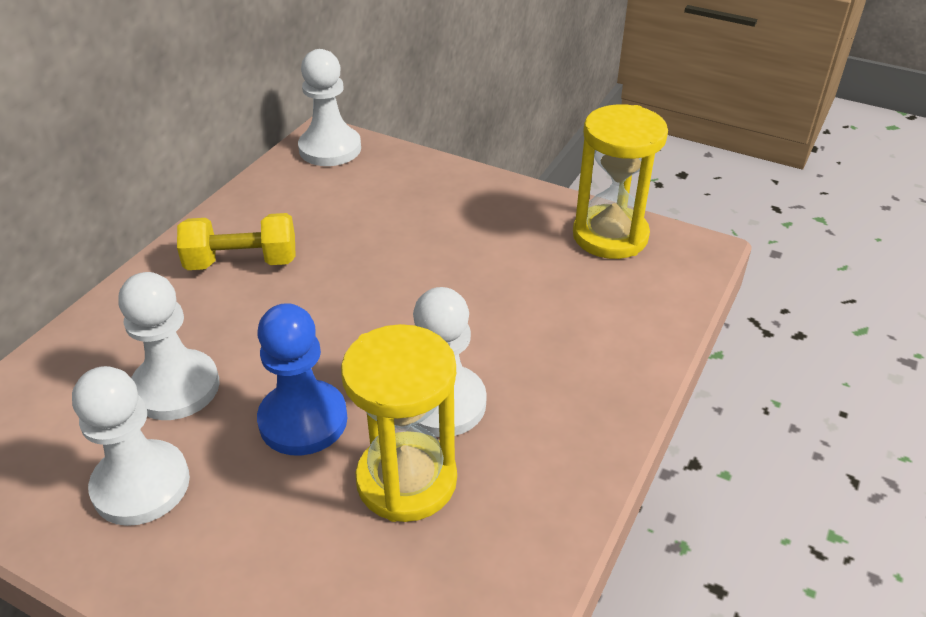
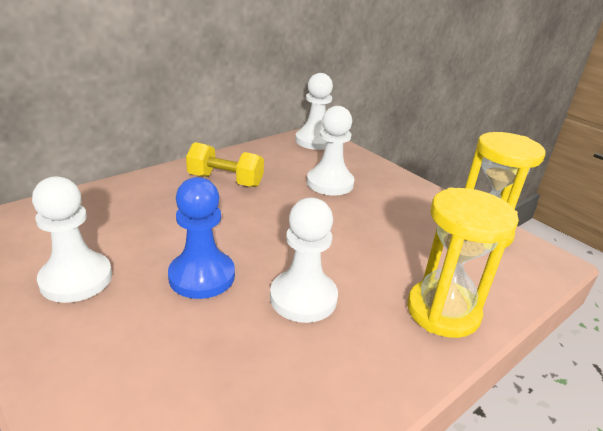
camera: 20 degrees right, 10 degrees down
white pawn [118,272,220,420] -> white pawn moved to [307,106,354,195]
yellow hourglass [341,324,457,522] -> yellow hourglass moved to [407,188,519,338]

